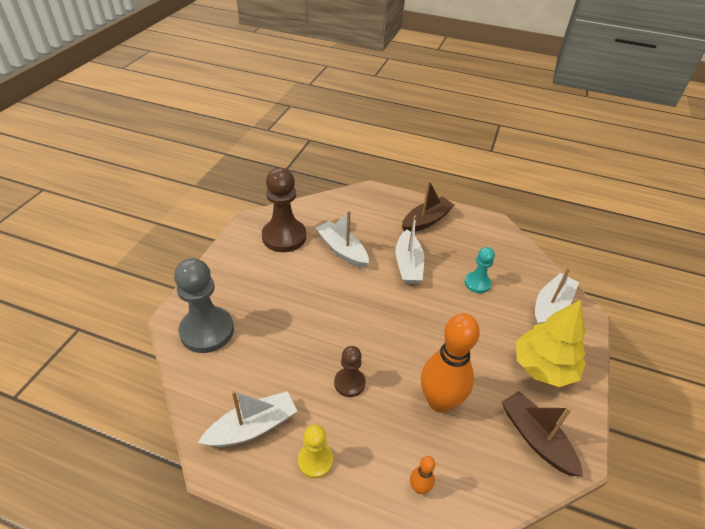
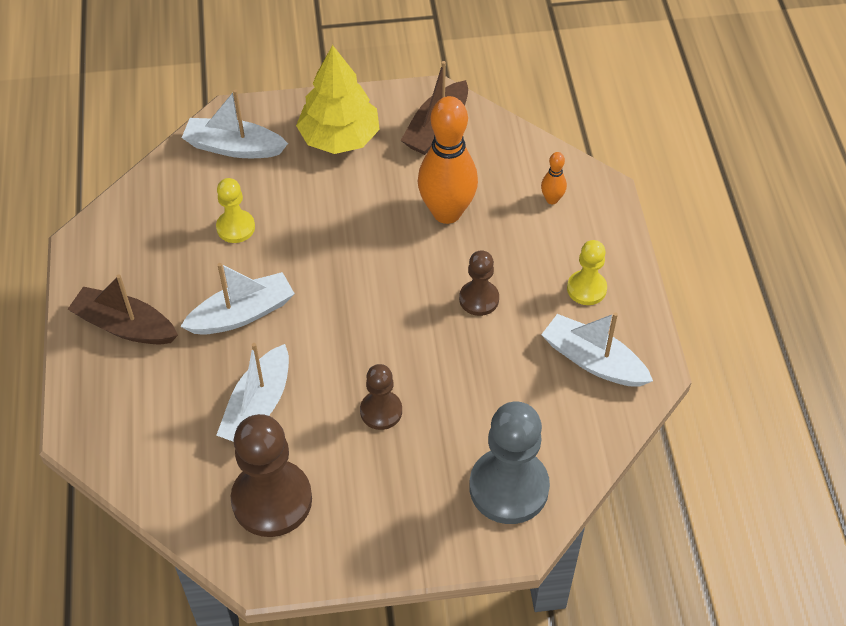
camera: 115 degrees left, 10 degrees up
turquoise pawn [465,247,495,293] -> yellow pawn [216,178,255,243]
none -> brown pawn [360,364,402,430]

